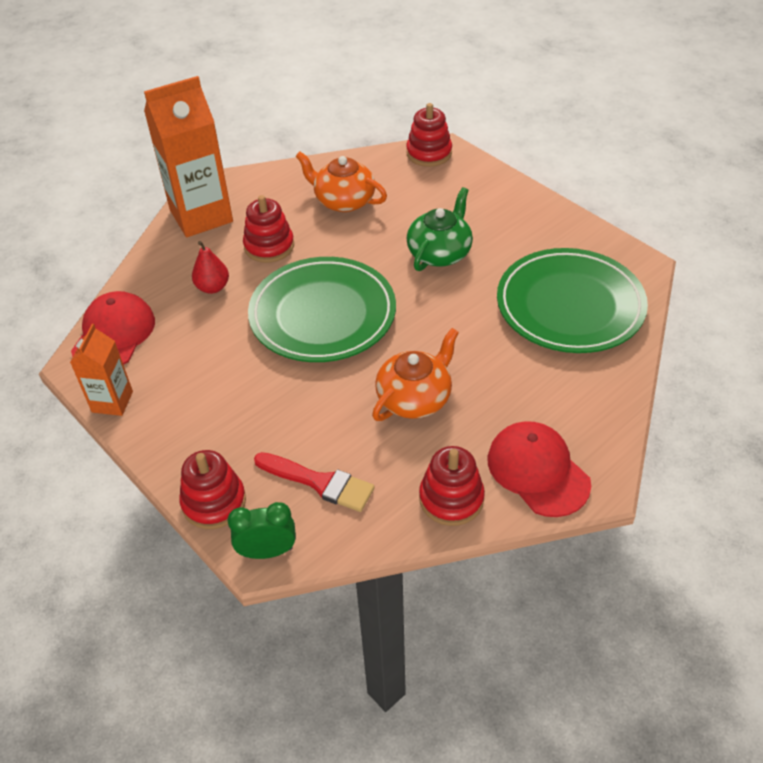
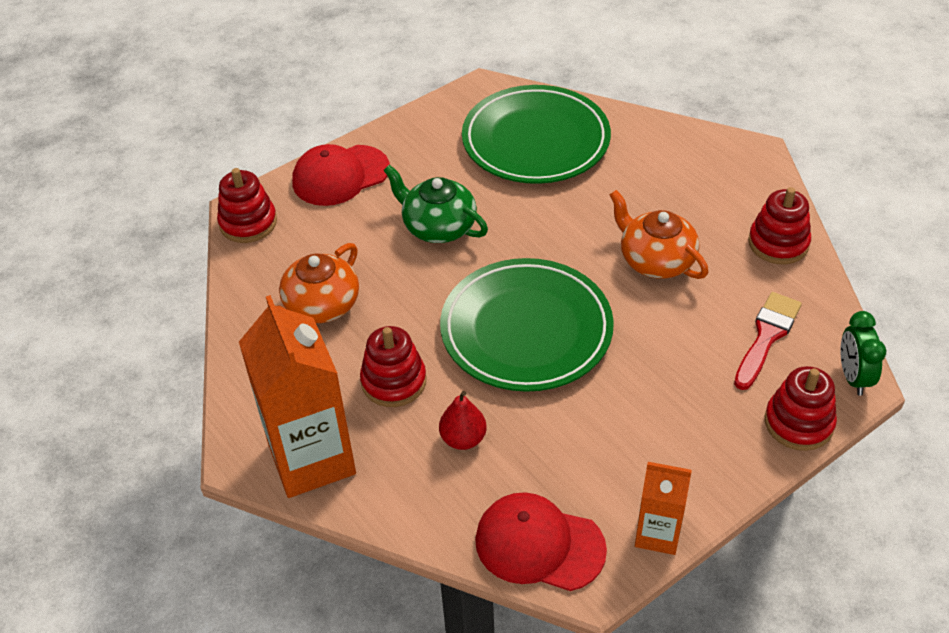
camera: 85 degrees left, 0 degrees up
red cap [488,421,591,517] -> red cap moved to [292,144,390,206]

